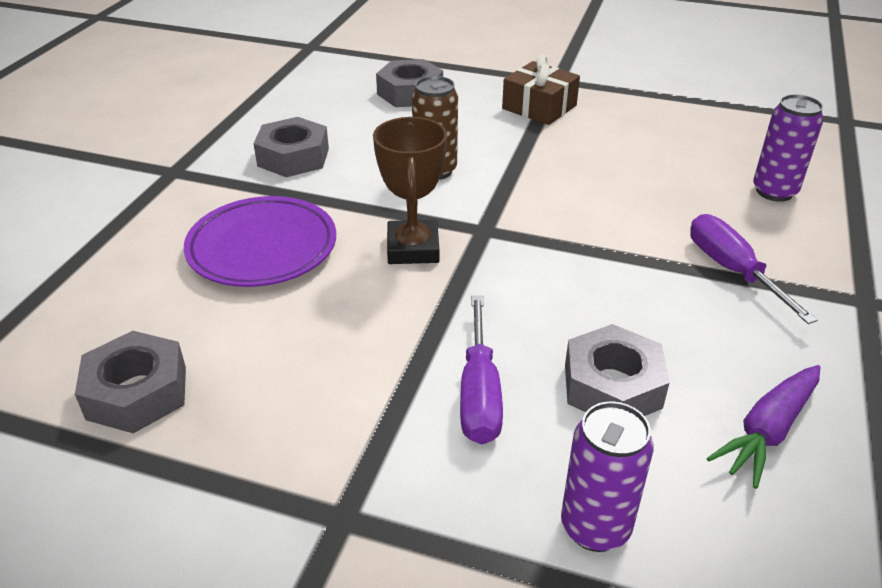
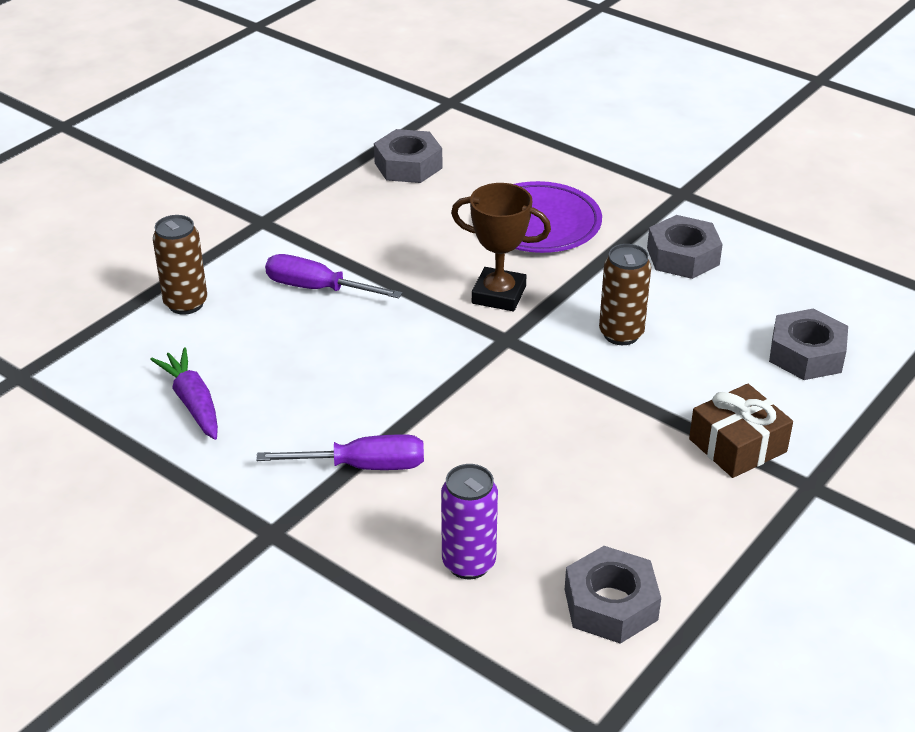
camera: 110 degrees right, 0 degrees up
purple can [561,402,654,552] -> brown can [153,215,207,315]
grey nut [565,324,670,416] -> grey nut moved to [565,546,661,644]

